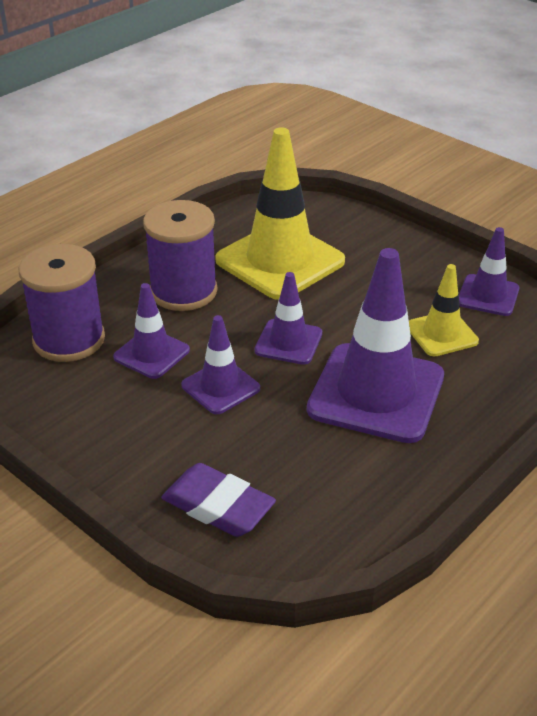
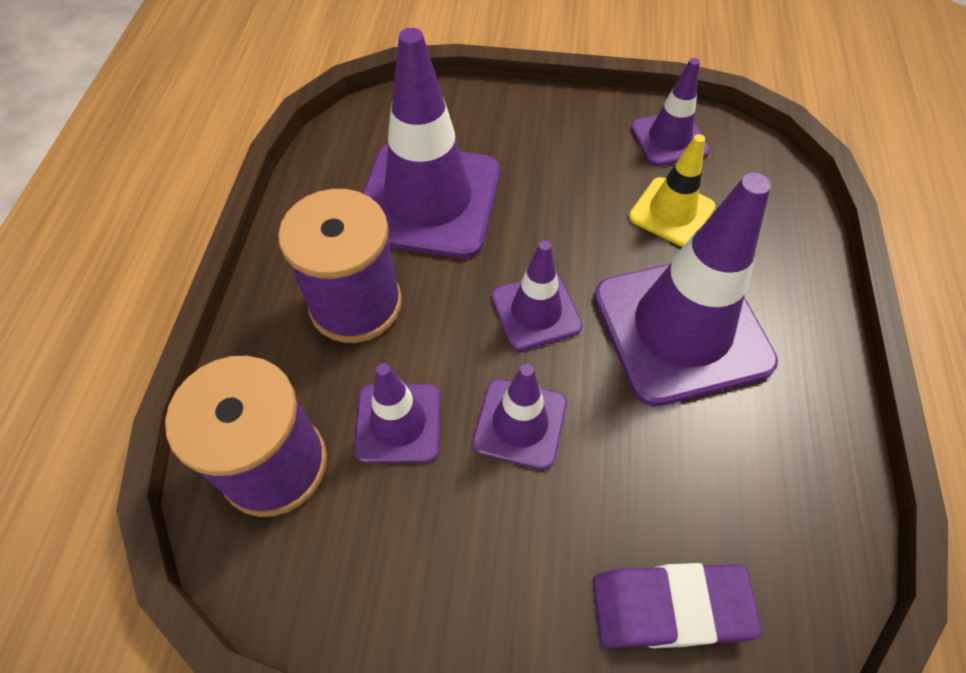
camera: 35 degrees left, 20 degrees up
yellow traffic cone [215,127,345,300] -> purple traffic cone [363,28,500,259]

